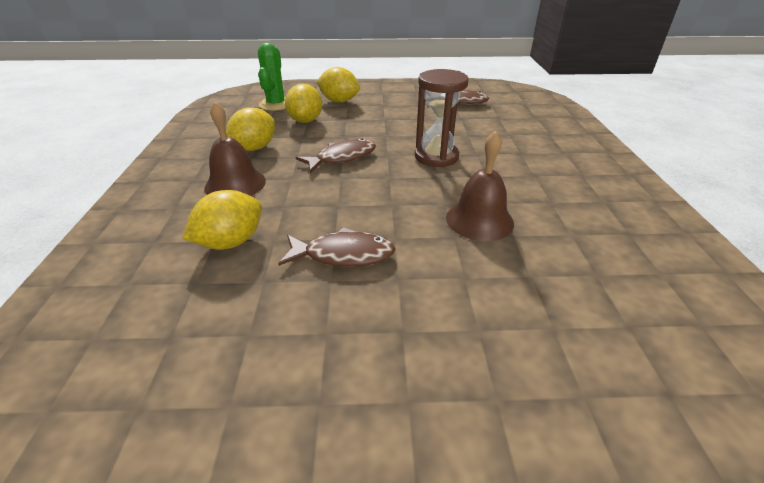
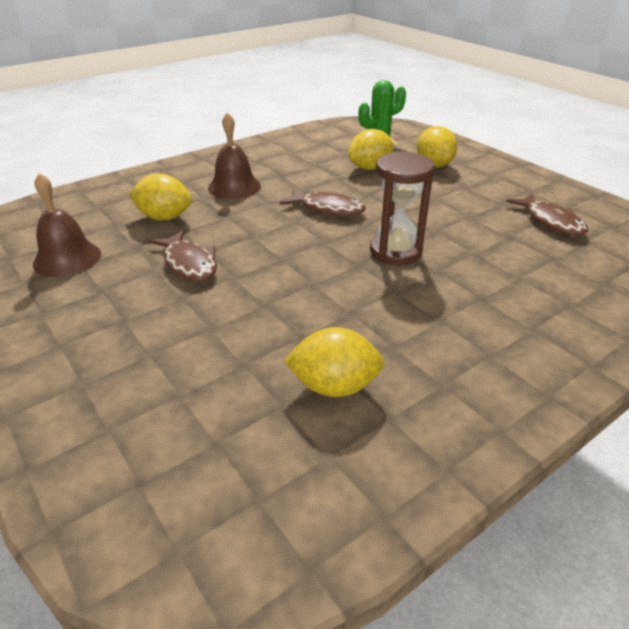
camera: 55 degrees right, 0 degrees up
yellow lemon [226,107,275,151] -> yellow lemon moved to [283,327,385,397]
brown bell [446,131,514,241] -> brown bell moved to [33,173,101,277]

